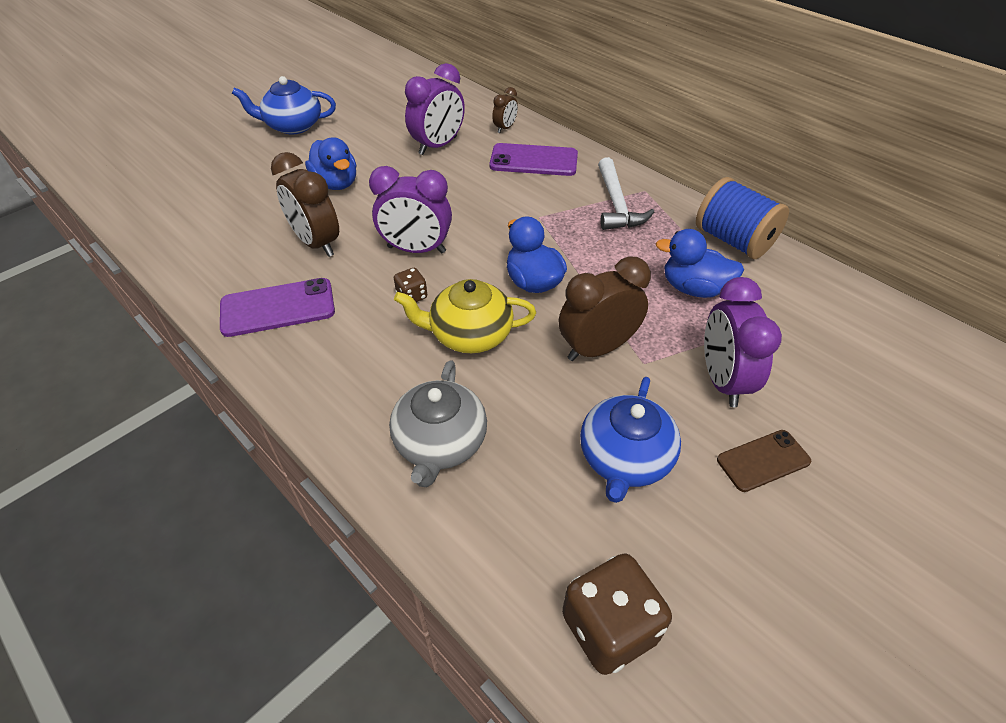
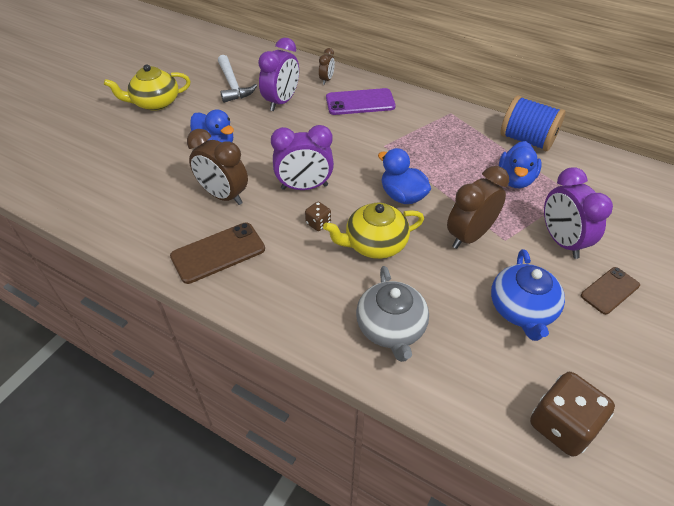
camera: 15 degrees left, 0 degrees up
purple phone [220,278,335,337] -> brown phone [170,223,265,284]
blue teapot [232,76,336,134] -> yellow teapot [104,64,191,111]
white hammer [598,157,654,230] -> white hammer moved to [218,55,257,103]
blue duck [656,229,744,298] -> blue duck turned 75 degrees counterclockwise [499,141,542,188]

